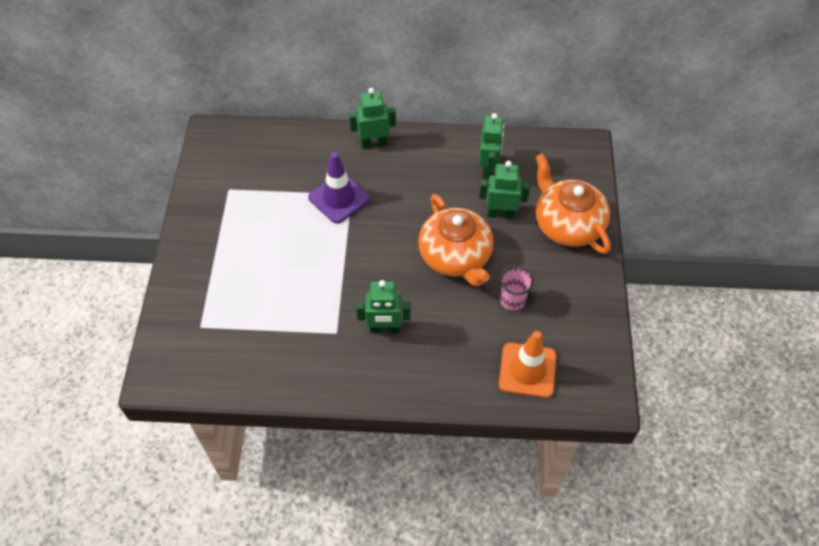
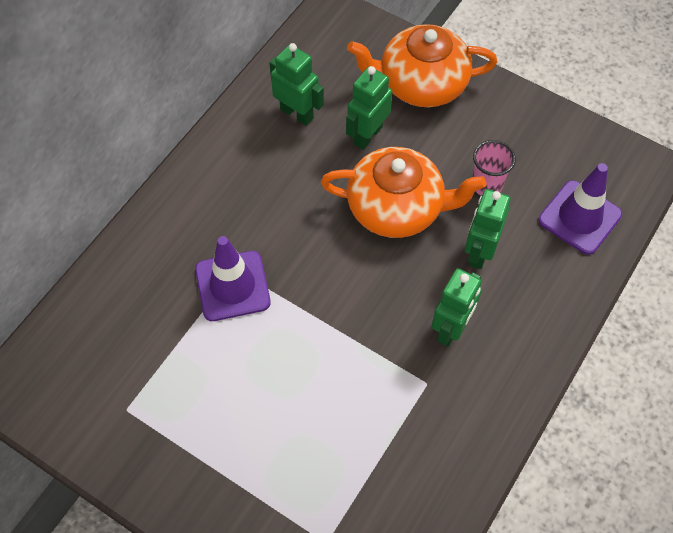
camera: 60 degrees left, 5 degrees up
green robot [349,88,396,149] -> green robot moved to [465,189,511,269]
orange traffic cone [499,331,556,398] -> purple traffic cone [538,163,622,255]

